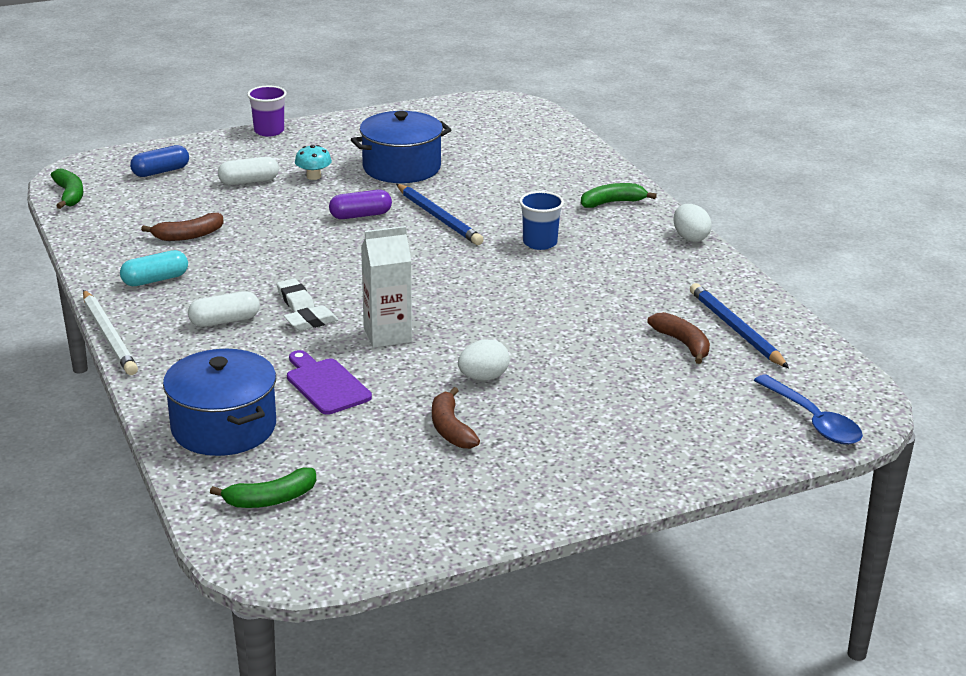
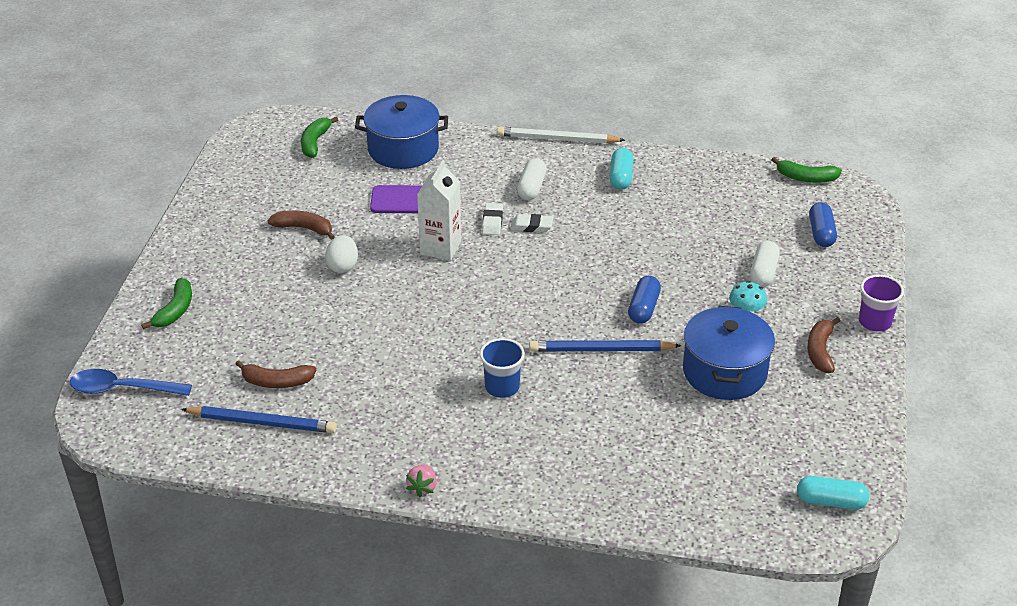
camera: 125 degrees right, 10 degrees up
brown banana [141,213,224,241] -> brown banana moved to [807,317,840,373]
purple capsule [329,190,392,219] -> blue capsule [628,276,661,324]
green banana [581,183,657,208] -> green banana moved to [141,278,192,329]
white egg [673,204,712,242] -> pink strawberry [406,464,437,498]
none -> turquoise capsule [797,476,869,510]

